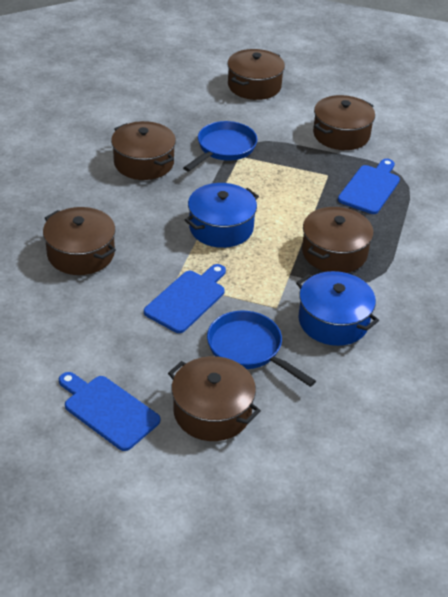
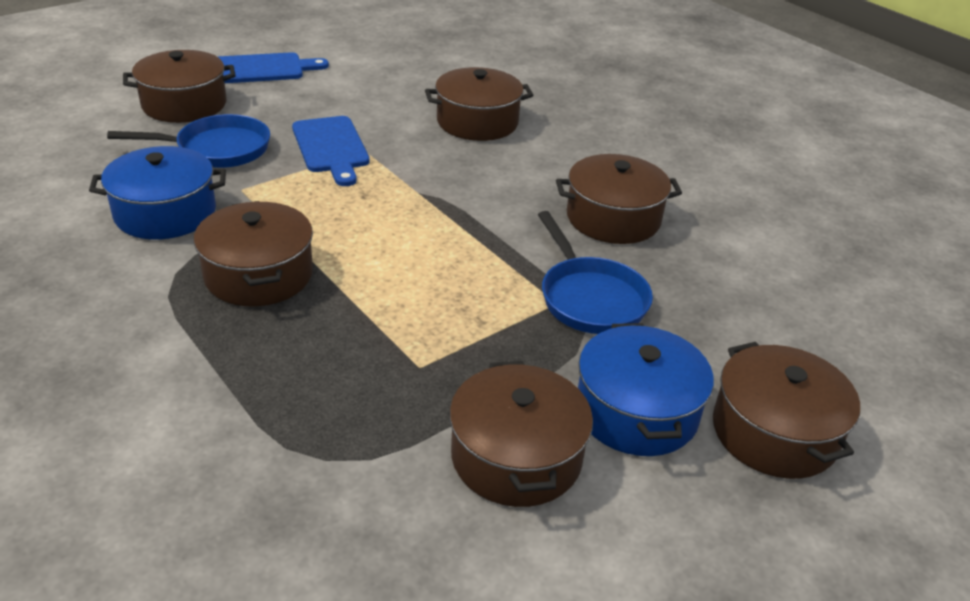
camera: 125 degrees right, 5 degrees down
blue pot [185,183,259,248] -> blue pot moved to [578,323,714,456]
blue cutting board [338,159,400,214] -> none

